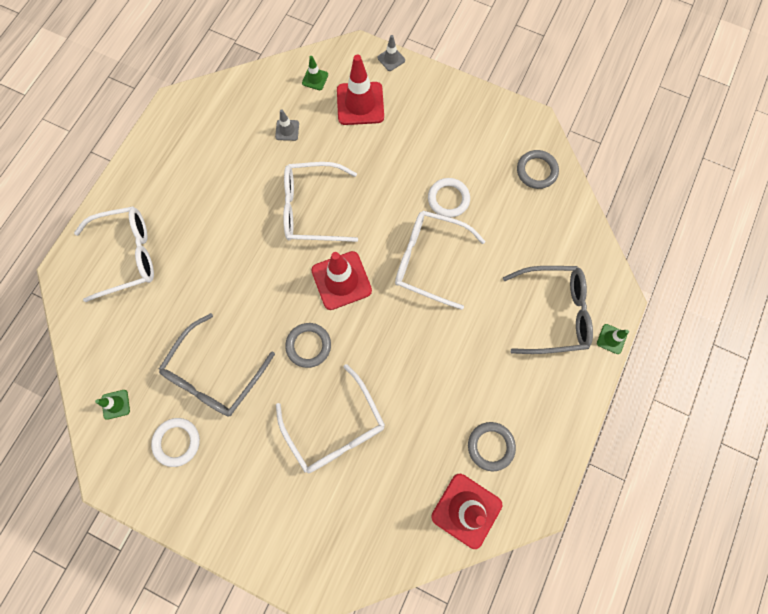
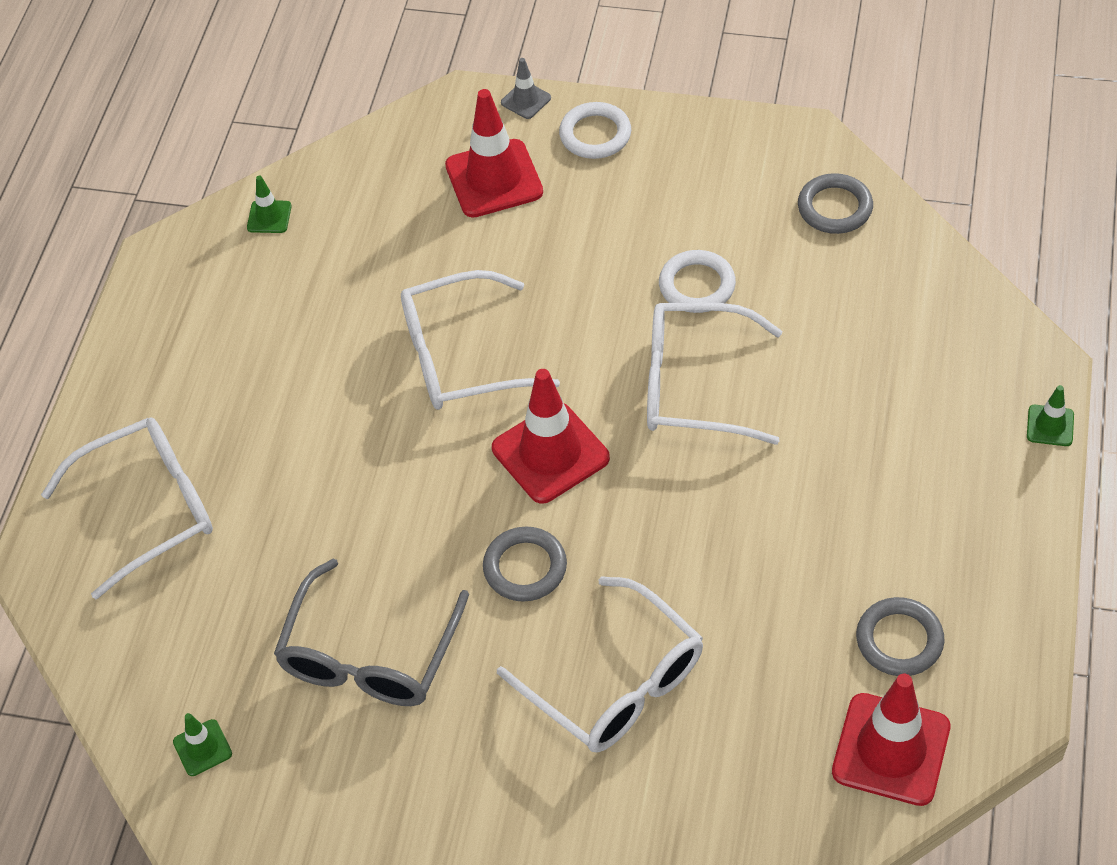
camera: 10 degrees left, 20 degrees down
white ring [151,418,200,467] -> white ring moved to [559,102,631,159]
grey traffic cone [275,109,299,141] -> none
green traffic cone [302,56,328,90] -> green traffic cone moved to [247,175,292,233]
grey glasses [503,266,593,354] -> none

